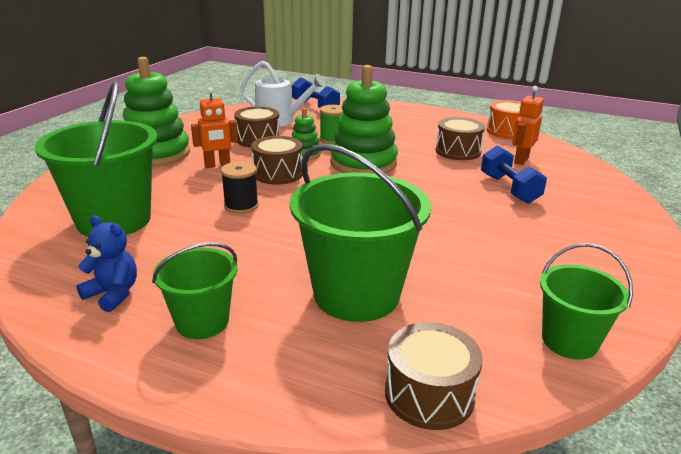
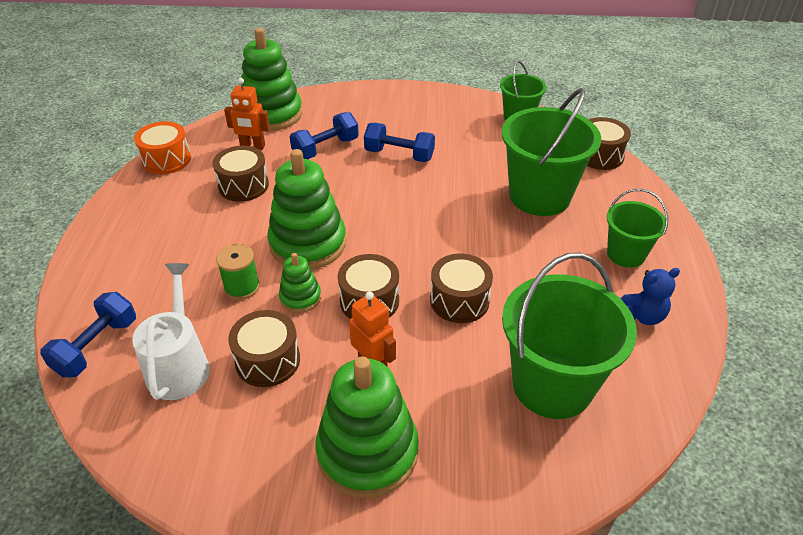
camera: 110 degrees left, 15 degrees up
blue teddy bear [76,215,137,312] -> blue teddy bear turned 120 degrees counterclockwise [620,268,680,325]
black spool [221,162,259,214] -> brown drum [430,254,493,323]
none -> green stacking toy [241,28,303,131]
none -> blue dumbbell [364,122,435,162]

